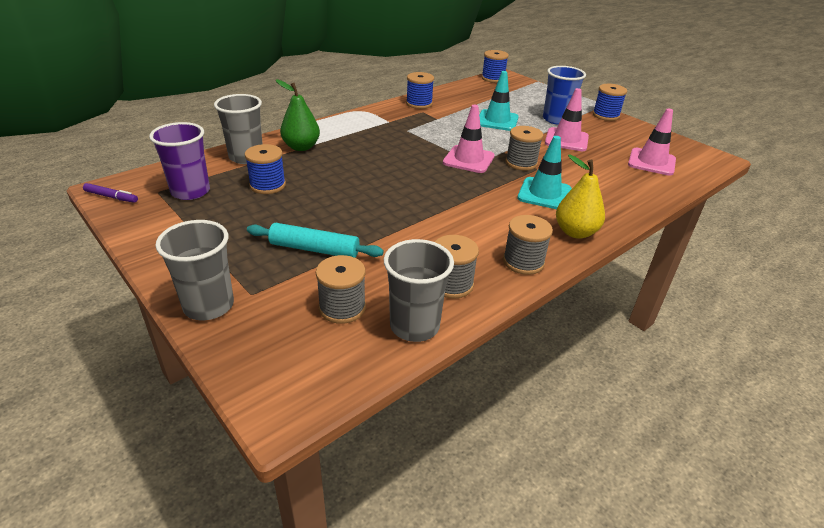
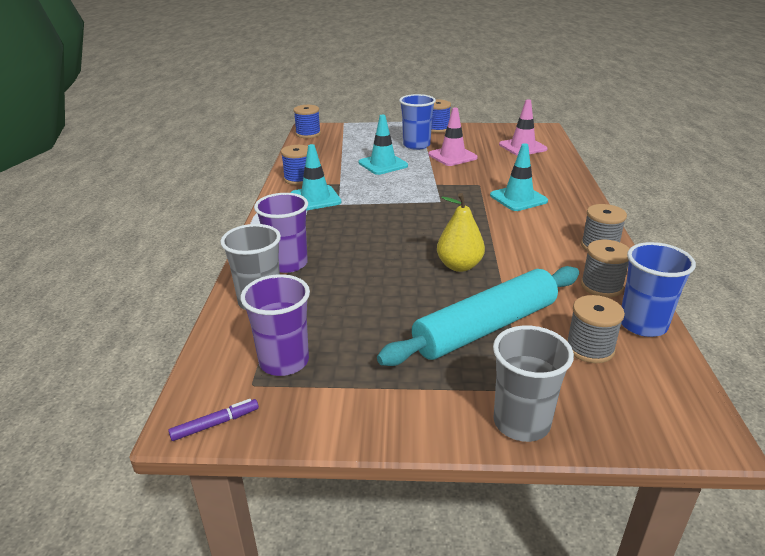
camera: 45 degrees left, 5 degrees down
blue spool [245,144,286,194] -> none
turquoise rolling pin [247,223,384,258] -> turquoise rolling pin [377,266,579,366], size x1.66
green pear [276,80,320,151] -> purple cup [254,193,308,273]
grey cup [384,239,454,342] -> blue cup [621,242,696,337]
pink traffic cone [443,105,495,173] -> none
grey spool [506,126,543,171] -> none
yellow pear [556,154,605,239] -> yellow pear moved to [437,193,485,272]
none -> turquoise traffic cone [291,144,342,211]

